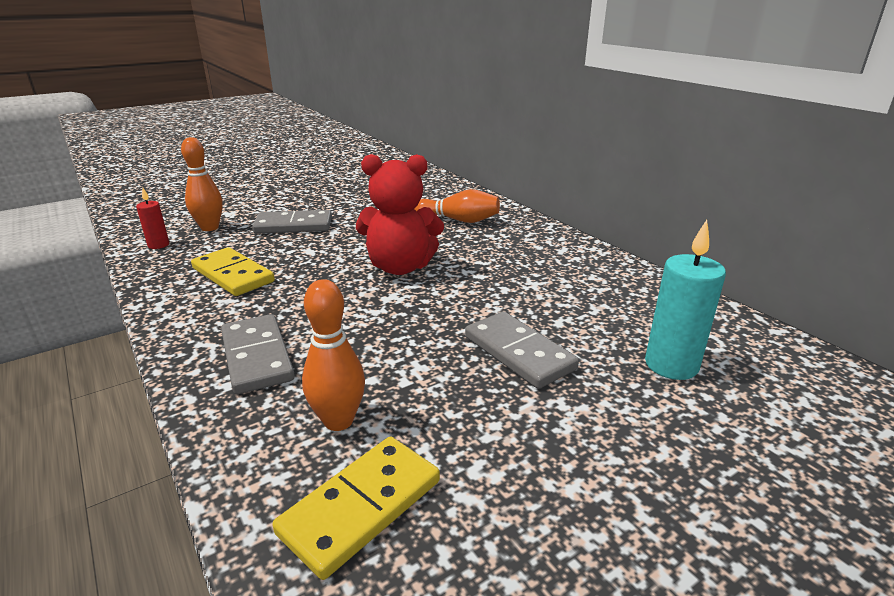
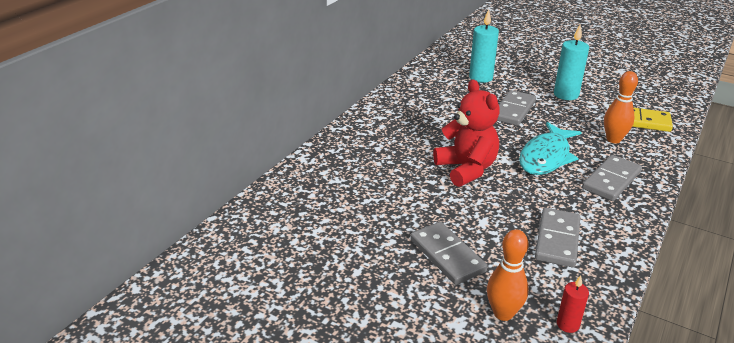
camera: 115 degrees left, 5 degrees up
yellow domino [191,247,275,296] -> grey domino [535,208,580,267]
orange bowling pin [414,189,500,223] -> none
none -> turquoise fish [519,122,582,175]
none -> turquoise candle [554,24,589,100]

